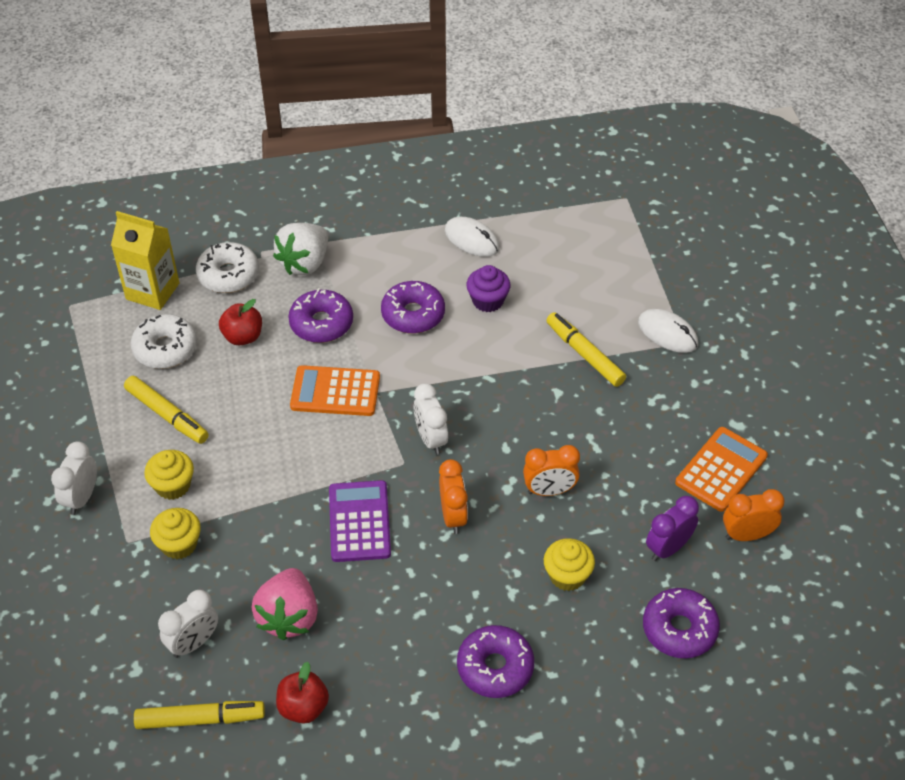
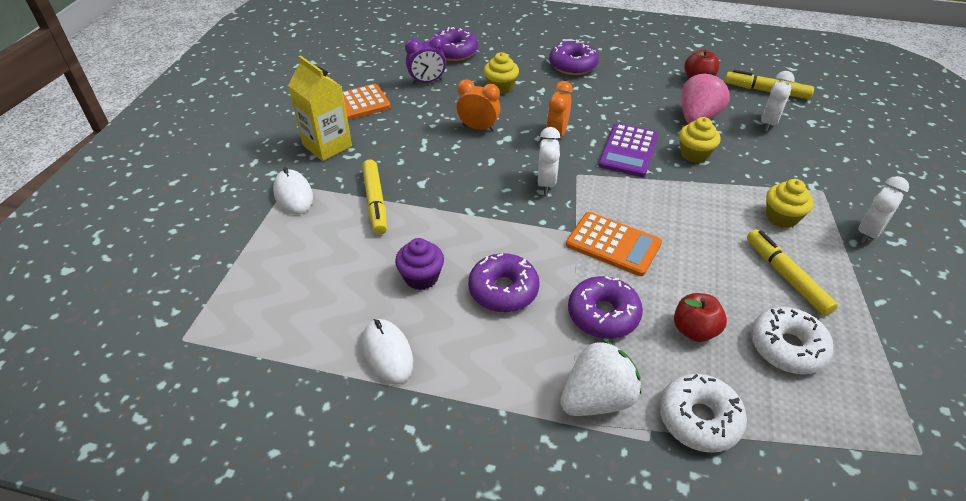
camera: 155 degrees left, 5 degrees down
yellow carton [111,211,180,310] -> yellow carton moved to [288,55,352,161]
yellow cupcake [150,508,201,559] -> yellow cupcake moved to [679,117,721,163]
white clock [158,590,218,658] -> white clock turned 135 degrees clockwise [761,71,795,131]
orange clock [723,489,785,541] -> none

